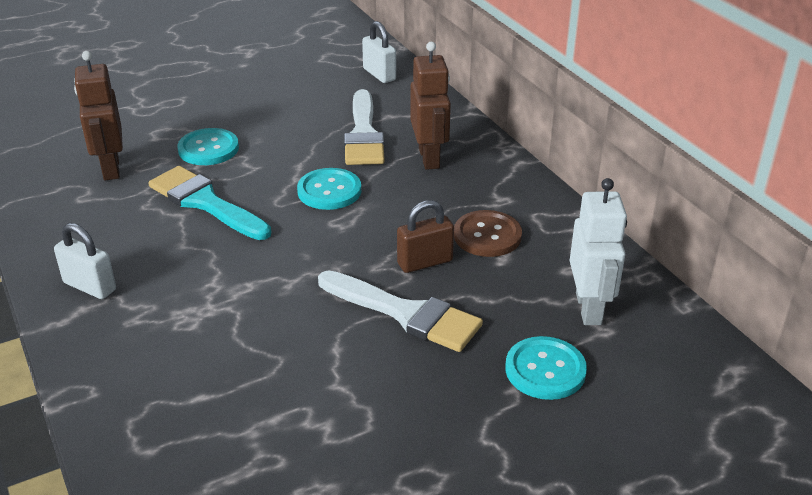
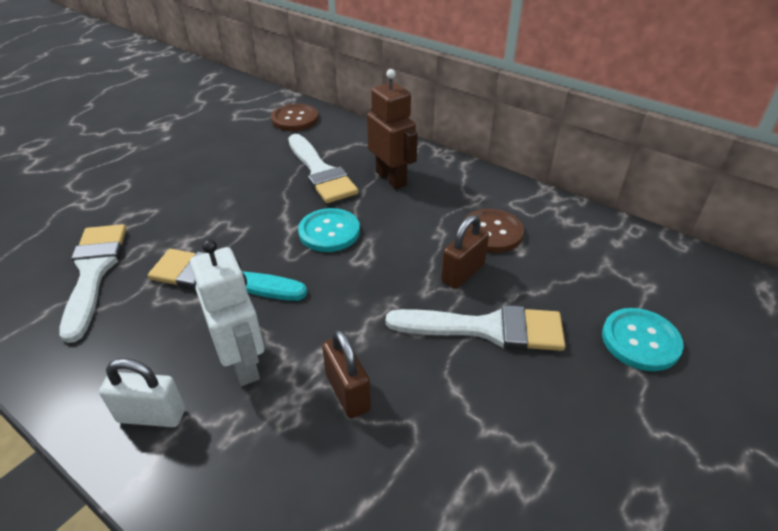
camera: 25 degrees left, 5 degrees up
brown robot [74,51,123,180] -> white brush [59,224,126,343]
turquoise button [177,128,239,165] -> none
white padlock [362,21,396,83] -> brown button [271,104,319,131]
white robot [570,178,627,325] -> white robot moved to [190,239,264,386]
none -> brown padlock [322,329,371,418]

